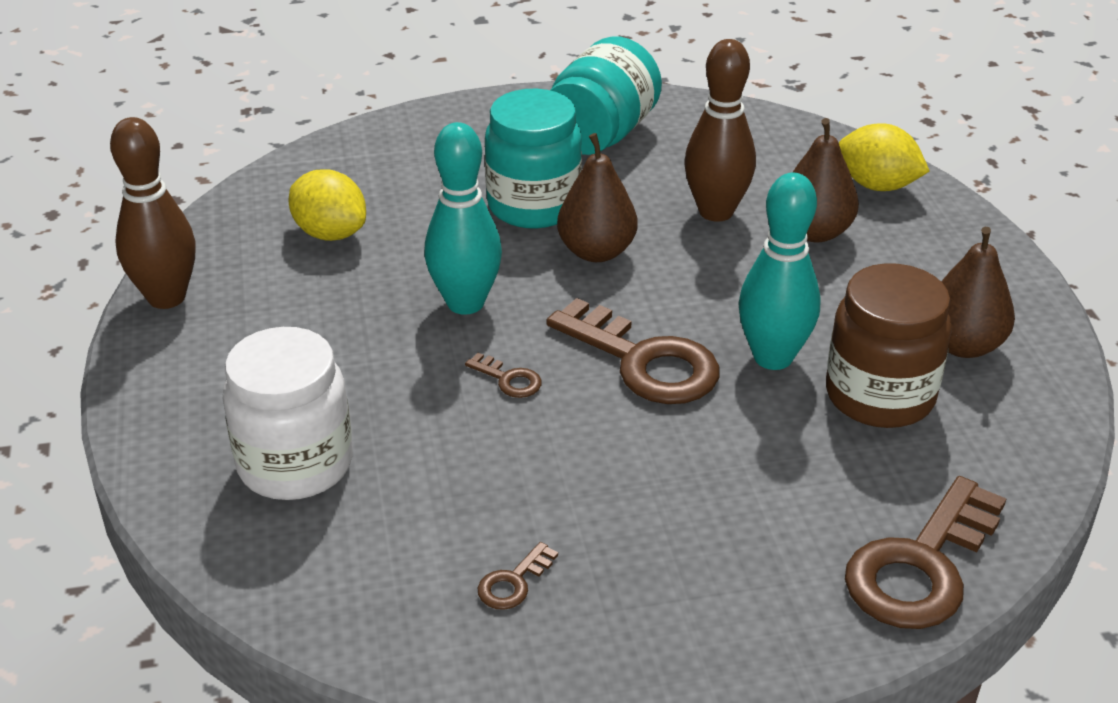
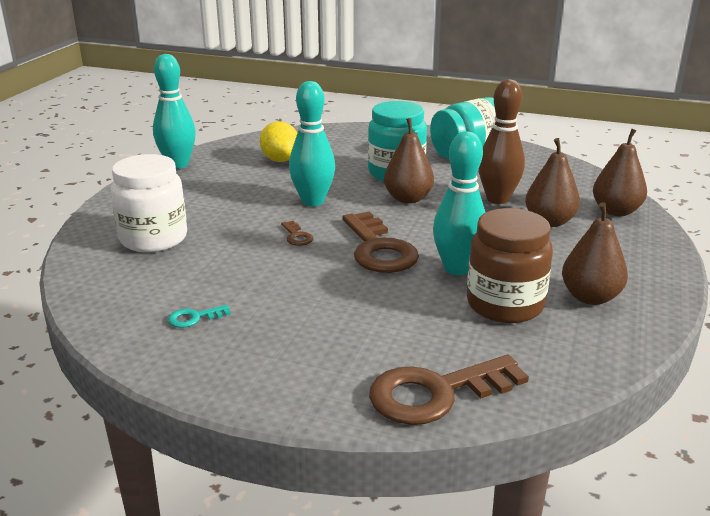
camera: 30 degrees right, 10 degrees down
brown bowling pin [110,117,196,309] -> turquoise bowling pin [153,54,196,169]
brown key [478,542,558,610] -> turquoise key [168,305,231,328]
yellow lemon [839,123,930,191] -> brown pear [593,129,647,216]

